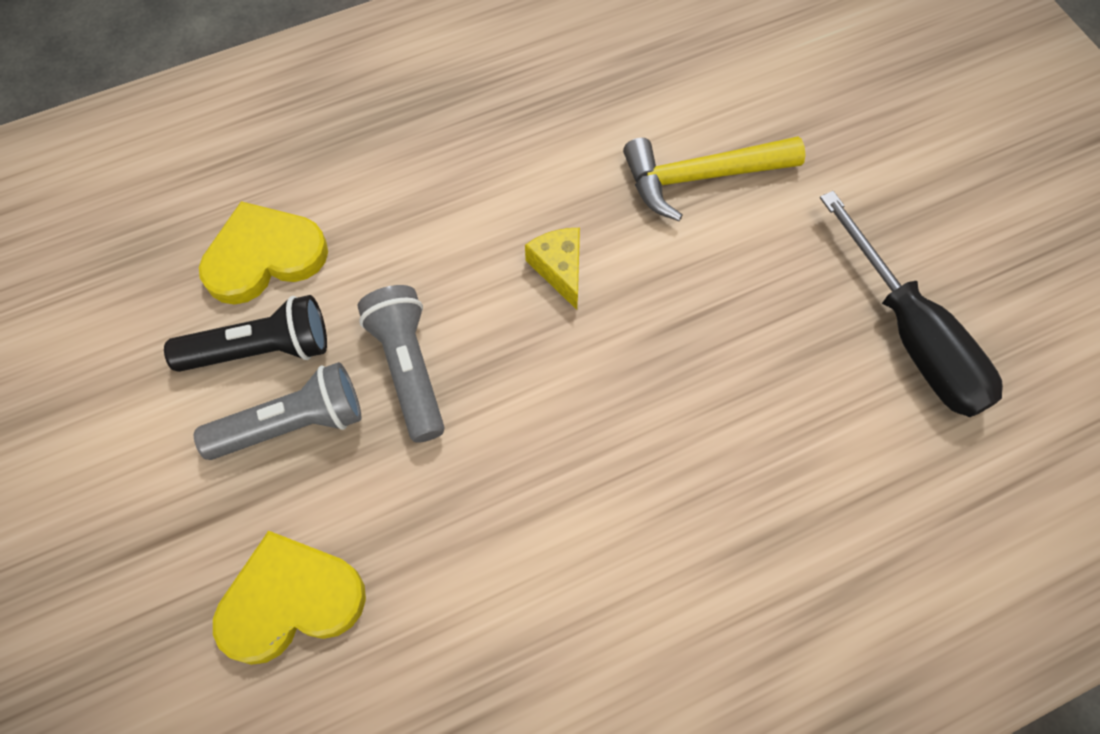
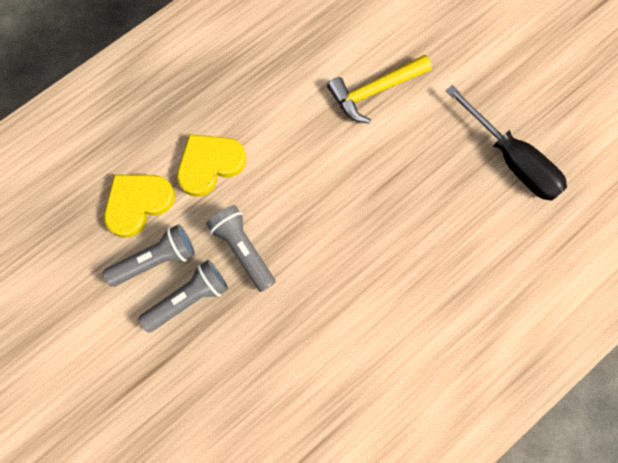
camera: 15 degrees left, 10 degrees up
black flashlight [164,295,327,372] -> grey flashlight [103,224,195,287]
yellow heart [213,531,366,665] -> yellow heart moved to [177,134,246,197]
yellow cheese [525,228,580,310] -> none

